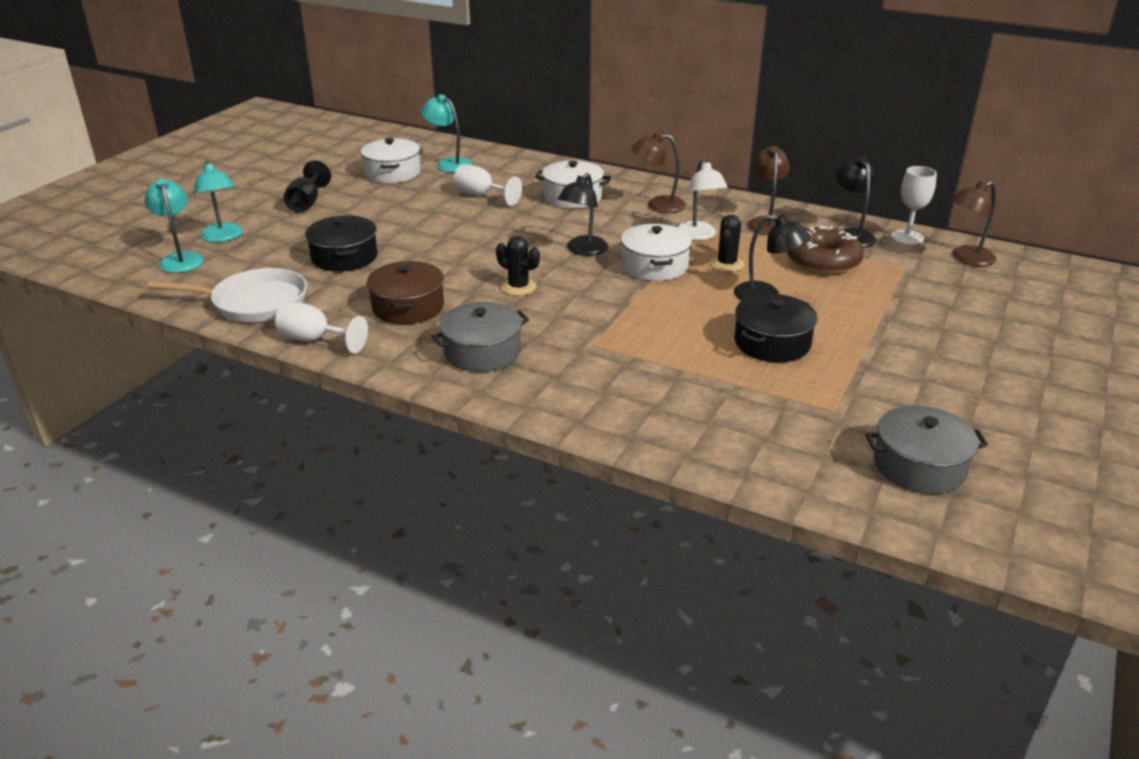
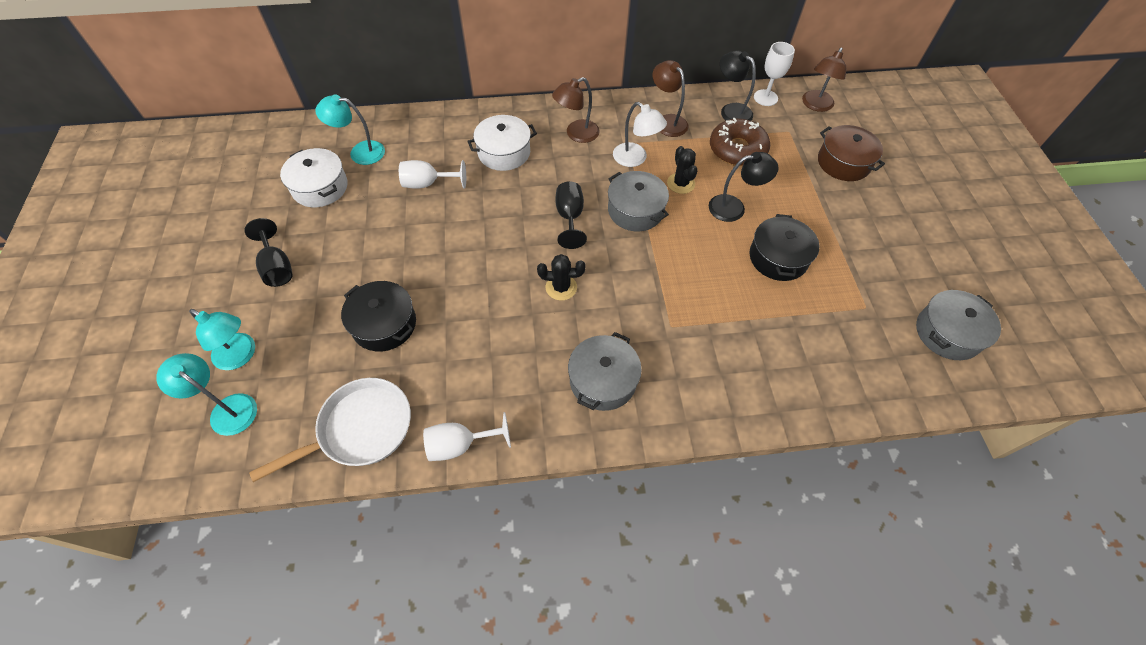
camera: 35 degrees left, 25 degrees up
brown pot [367,261,444,324] -> brown pot moved to [818,125,885,181]
black lamp [558,173,608,256] -> black goblet [555,181,587,249]
white pot [621,224,692,281] -> grey pot [608,171,669,231]

